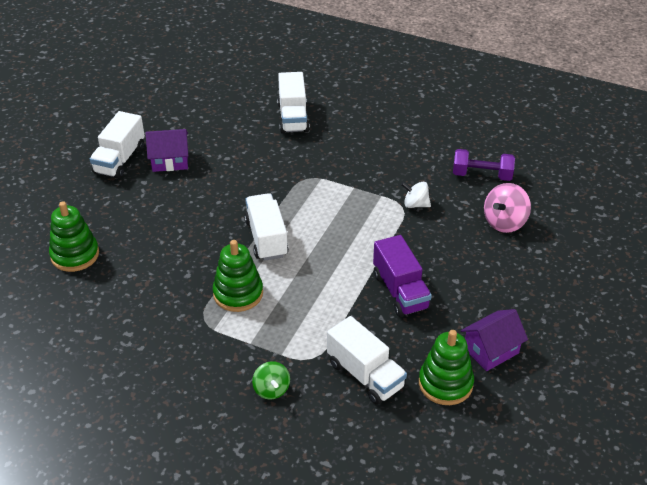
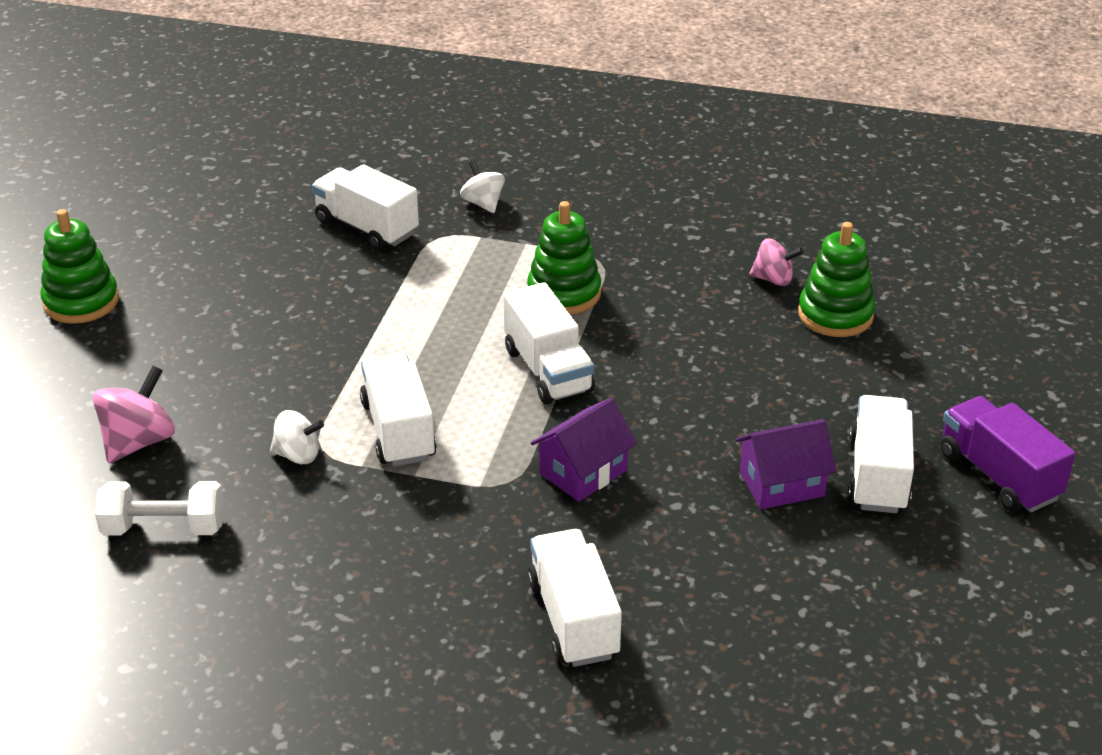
camera: 170 degrees right, 5 degrees down
green spinning top [252,361,290,399] -> white spinning top [460,160,505,213]
purple truck [373,235,432,317] -> purple truck moved to [940,396,1075,512]
green stacking toy [419,330,474,405] -> green stacking toy moved to [40,209,119,324]
purple dumbbell [453,149,515,181] -> white dumbbell [95,481,224,536]
purple house [461,309,528,371] -> purple house moved to [531,398,637,502]
none -> white truck [360,353,437,466]
none -> pink spinning top [749,239,803,286]

